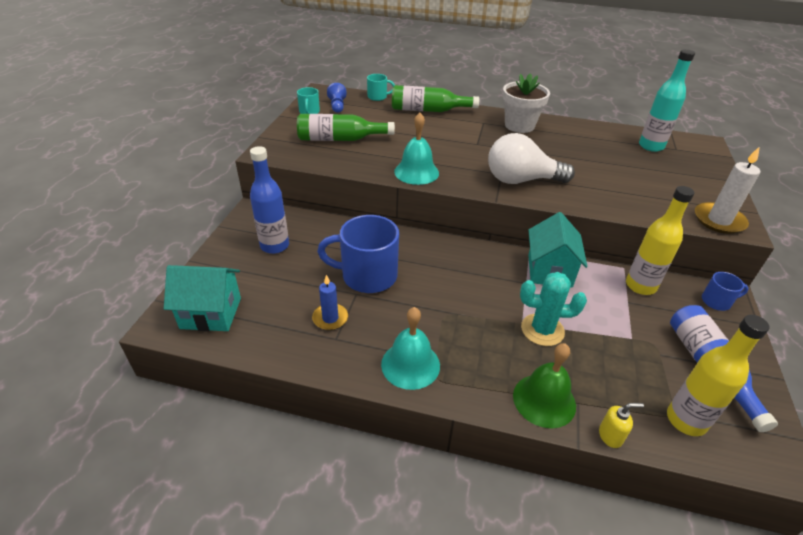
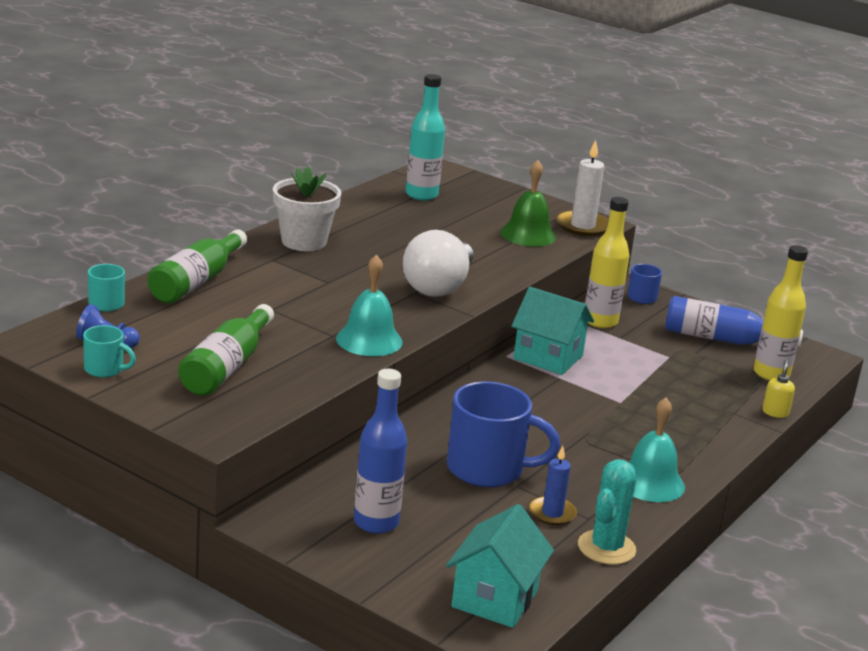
camera: 70 degrees left, 15 degrees down
blue mug [317,215,399,293] -> blue mug turned 105 degrees counterclockwise [447,382,560,487]
green bell [513,343,576,428] -> green bell moved to [500,160,556,246]
turquoise cactus [520,272,587,346] -> turquoise cactus moved to [578,459,636,565]

